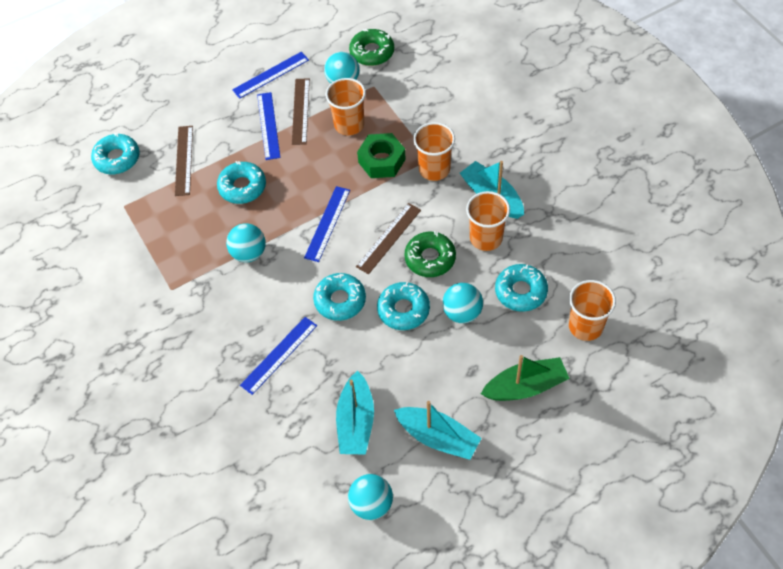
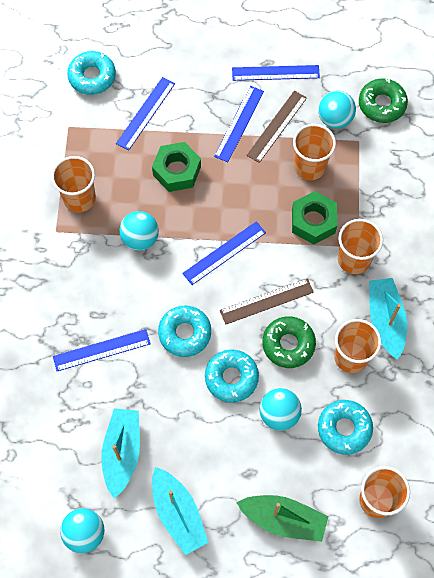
camera: 30 degrees right, 10 degrees up
brown ruler [175,126,193,196] -> blue ruler [116,77,175,151]
turquoise donut [217,161,266,204] -> green nut [152,142,201,192]
turquoise boat [336,370,374,455] -> turquoise boat turned 150 degrees clockwise [101,408,140,498]
none -> orange cup [51,156,96,212]

